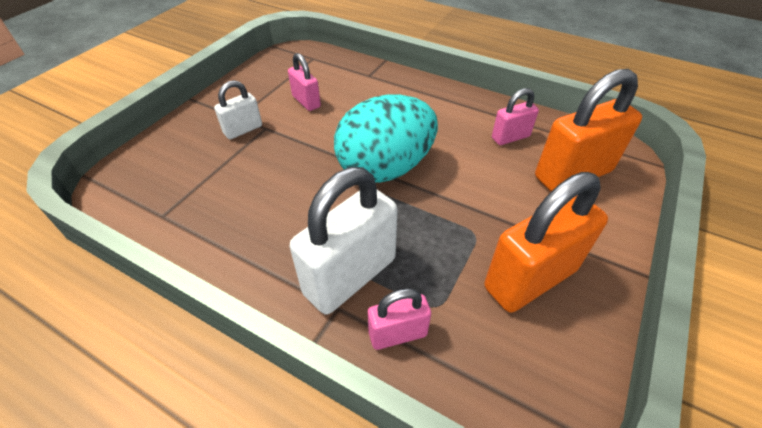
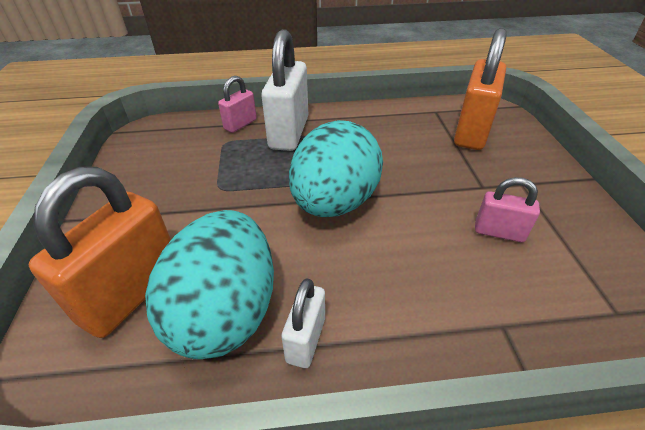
camera: 145 degrees right, 5 degrees down
white padlock [214,80,262,139] -> white padlock moved to [281,278,325,368]
orange padlock [484,172,608,313] -> orange padlock moved to [454,28,507,150]
pink padlock [492,88,539,145] -> turquoise egg [145,210,274,359]

